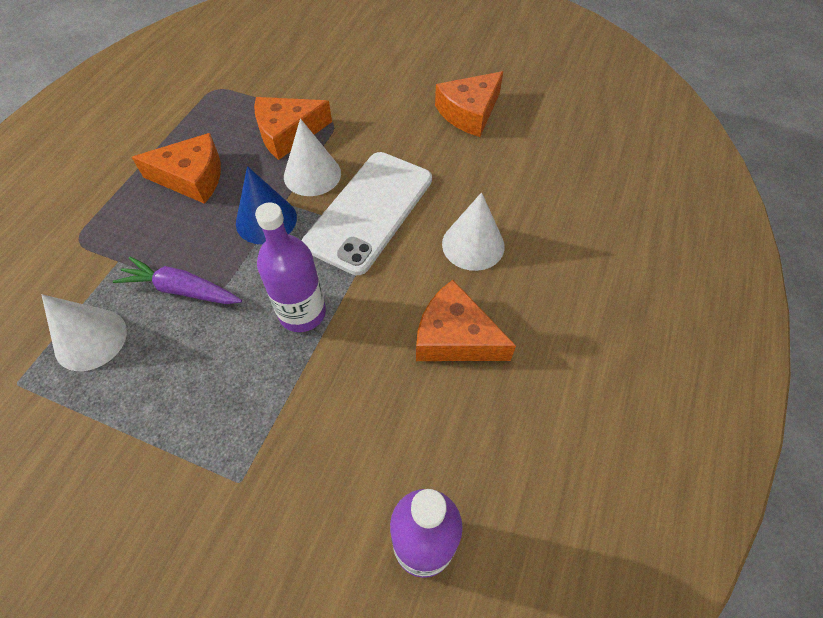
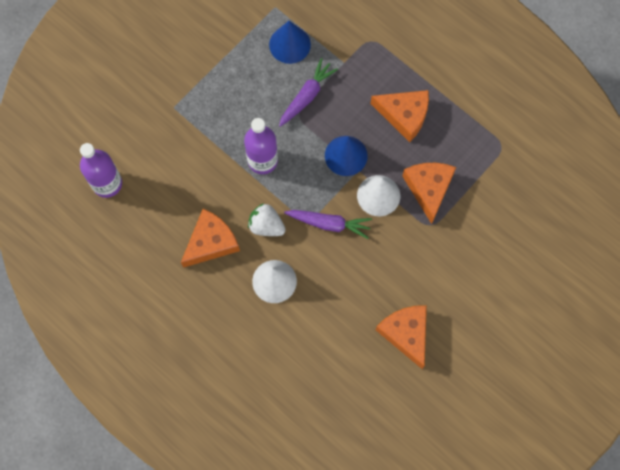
camera: 110 degrees right, 15 degrees up
white cone [42,294,127,371] -> blue cone [269,21,311,64]
orange cheese [132,133,221,204] -> orange cheese turned 90 degrees counterclockwise [370,90,429,142]
white phone [302,152,432,275] -> purple carrot [284,210,372,239]
none -> white strawberry [248,203,286,236]

